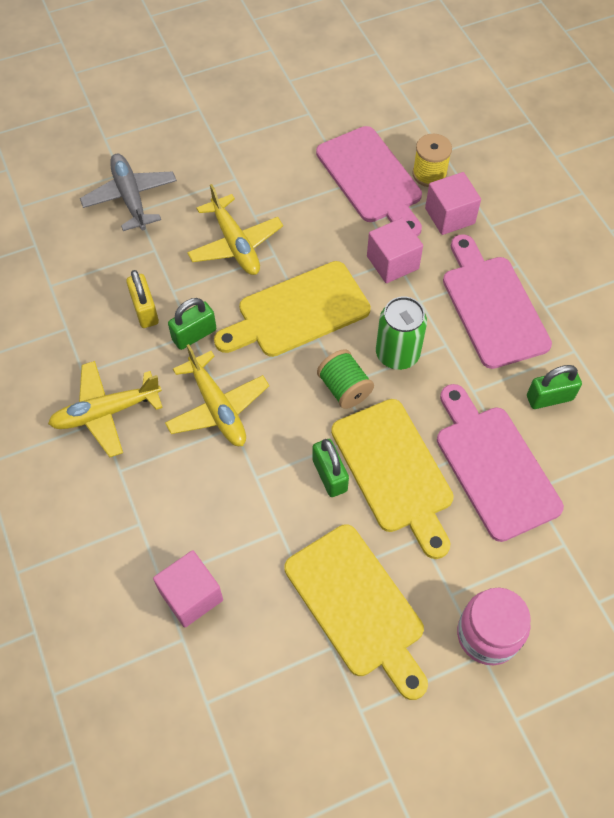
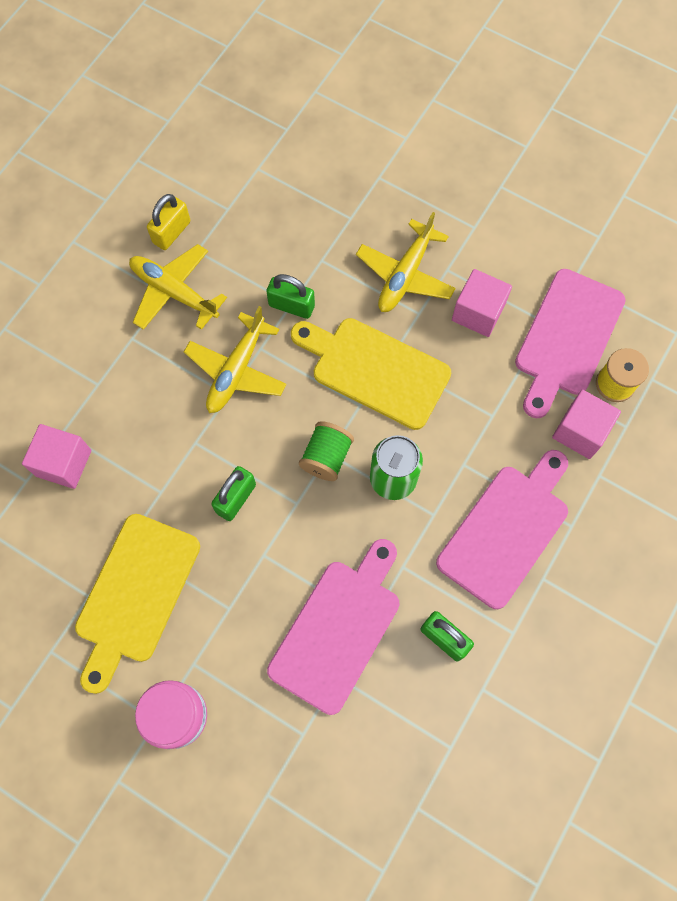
camera: 55 degrees right, 10 degrees up
grey plane [80,153,177,231] -> none
yellow padlock [126,270,159,328] -> yellow padlock moved to [147,194,190,250]
yellow cutting board [331,399,454,559] -> none
pink cube [367,218,423,283] -> pink cube moved to [452,269,512,337]

